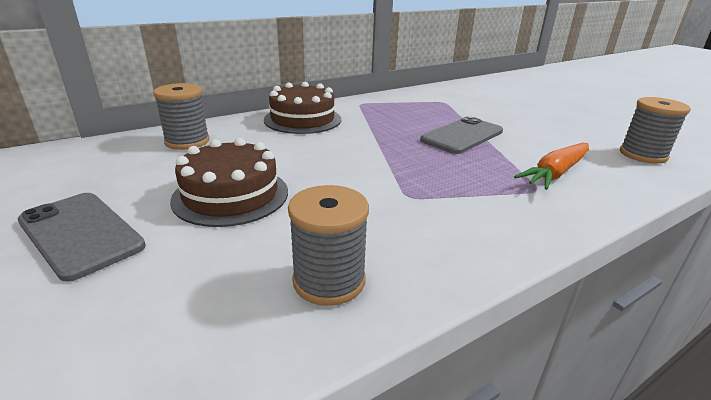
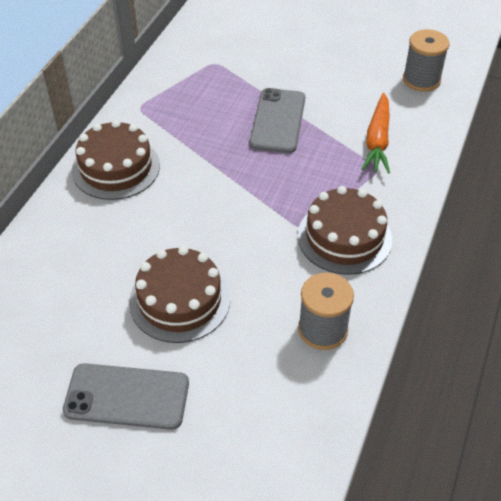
camera: 35 degrees left, 20 degrees up
grey spool [153,83,210,150] -> none
none -> brown cake [297,186,392,275]

